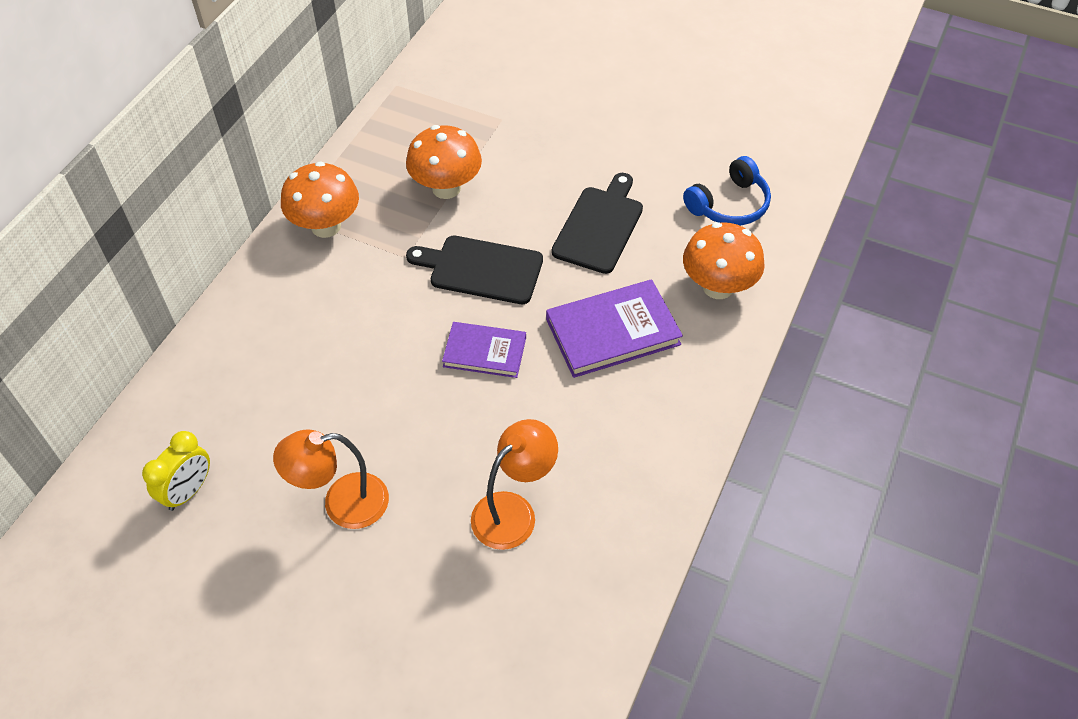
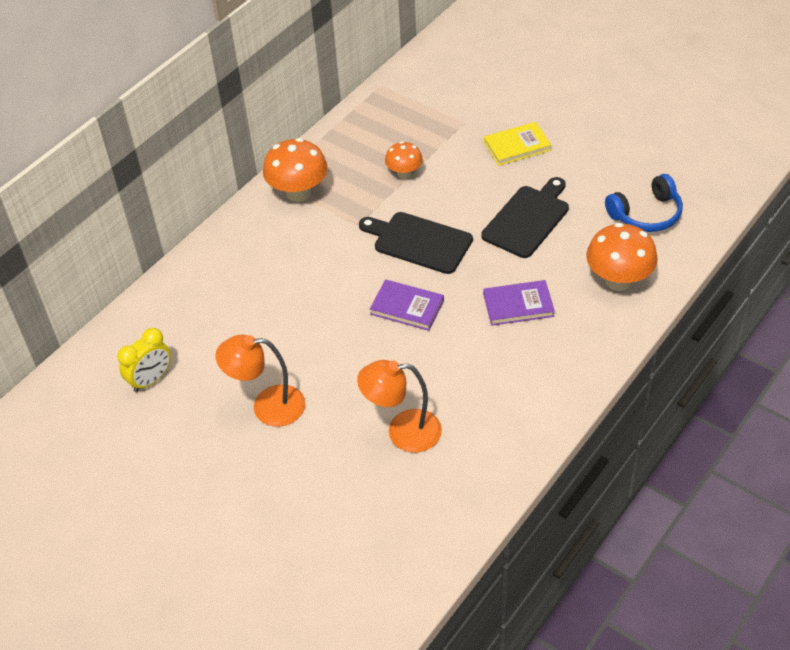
camera: 15 degrees right, 5 degrees down
orange mushroom [406,125,482,199] -> orange mushroom [385,141,423,179], size x0.59
orange lamp [471,419,558,550] -> orange lamp turned 150 degrees counterclockwise [357,360,442,453]
purple book [546,279,683,378] -> purple book [483,280,555,326], size x0.64
none -> yellow book [484,122,551,166]

